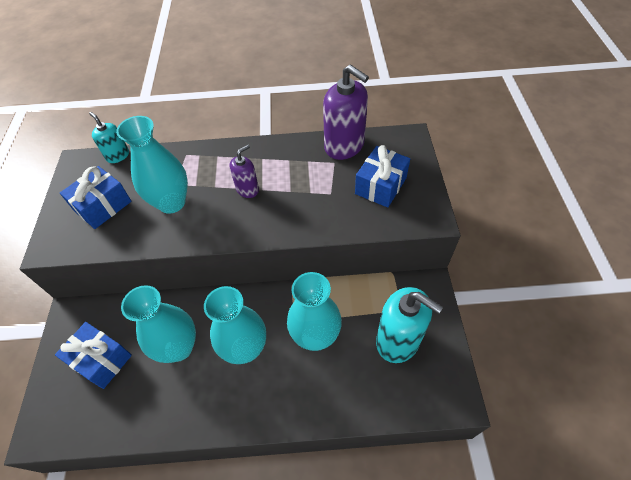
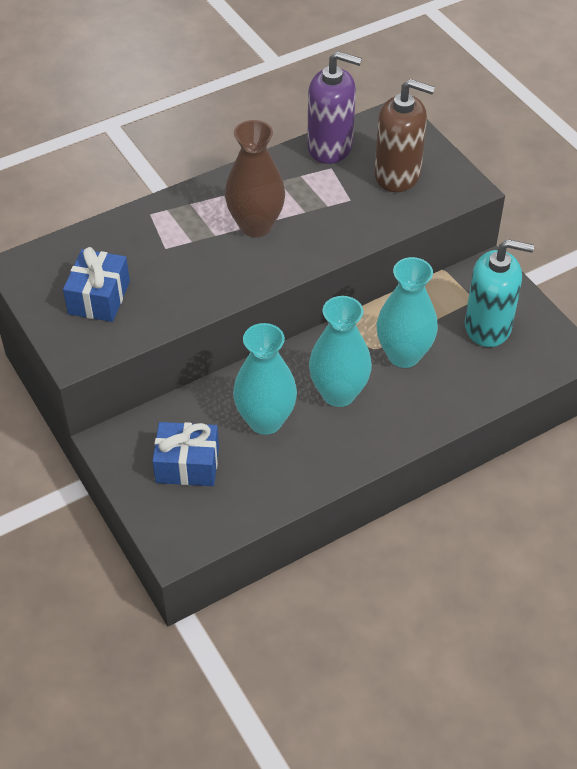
camera: 30 degrees left, 5 degrees down
turquoise soap dispenser [89,112,129,163] -> none
turquoise vase [116,116,188,214] -> none
purple soap dispenser [230,145,259,198] -> brown vase [225,120,285,237]
blue gift [355,145,410,208] -> brown soap dispenser [375,79,435,192]

